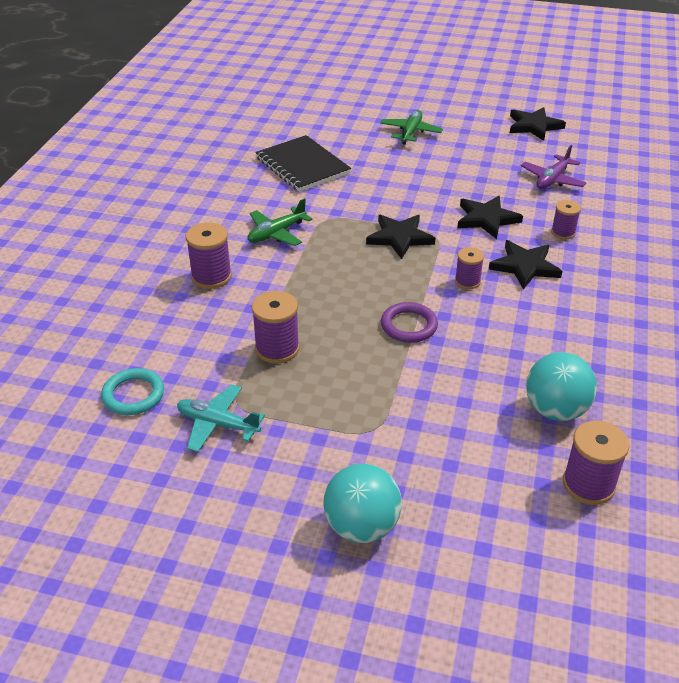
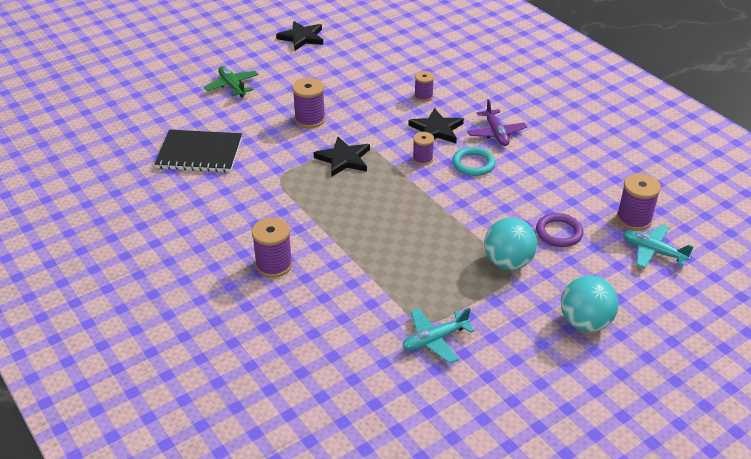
camera: 50 degrees left, 0 degrees up
turquoise ring [101,368,164,415] -> turquoise ring moved to [452,147,495,176]
green plane [248,198,312,246] -> none
purple spool [252,291,300,363] -> purple spool moved to [292,78,325,128]
purple ring [381,302,438,343] -> purple ring moved to [536,213,584,247]
black star [457,196,523,239] -> none
purple plane [521,145,586,189] -> purple plane moved to [467,99,527,146]
turquoise ball [526,352,597,421] -> turquoise ball moved to [484,218,537,270]
none -> turquoise plane [623,224,694,268]

